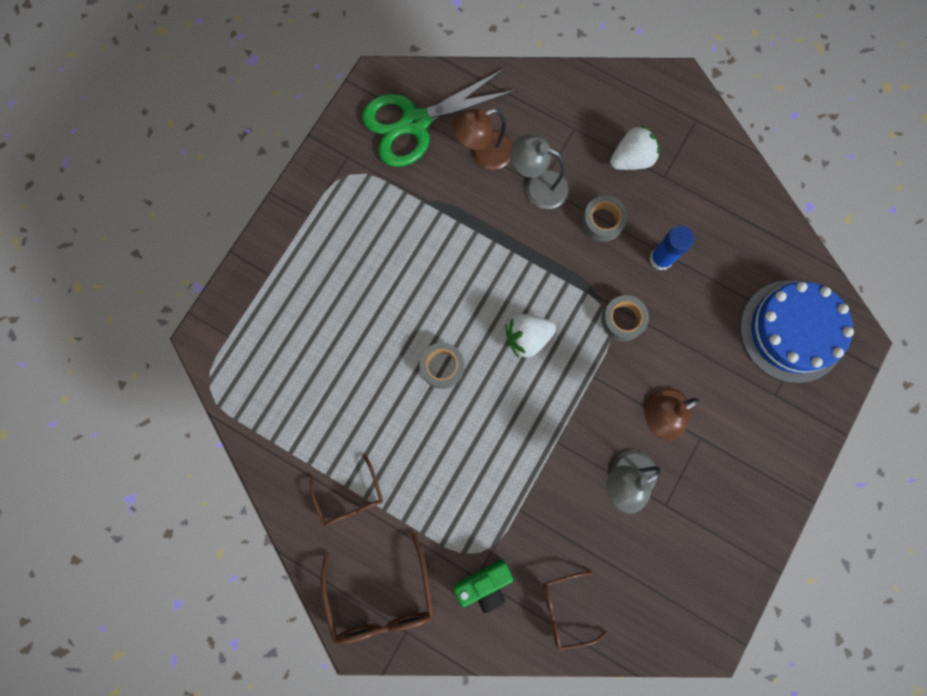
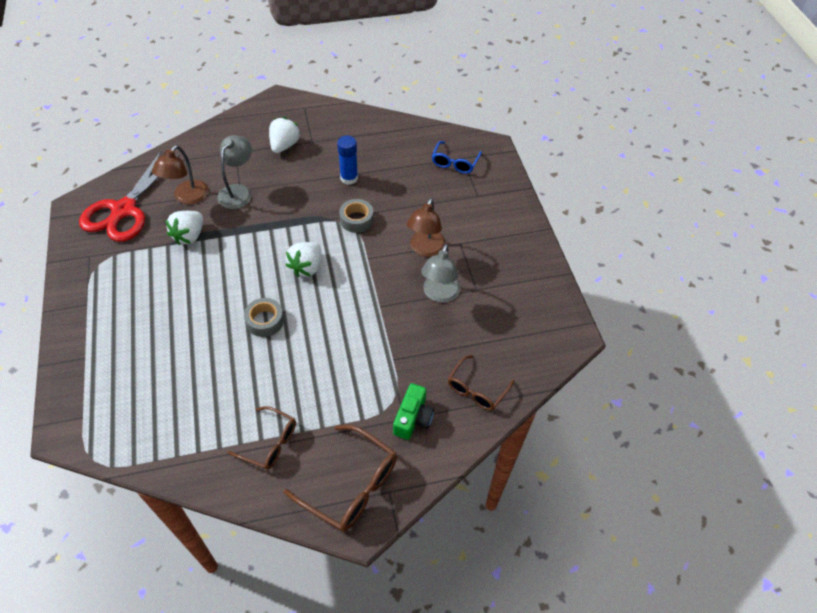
camera: 45 degrees left, 25 degrees down
green scissors [362,69,517,167] -> red scissors [79,150,180,242]
grey lamp [511,134,569,209] -> grey lamp turned 135 degrees clockwise [217,135,252,209]
grey tape [582,196,628,242] -> none
blue cake [740,280,854,383] -> blue glasses [432,141,482,174]
none -> white strawberry [165,211,203,245]

